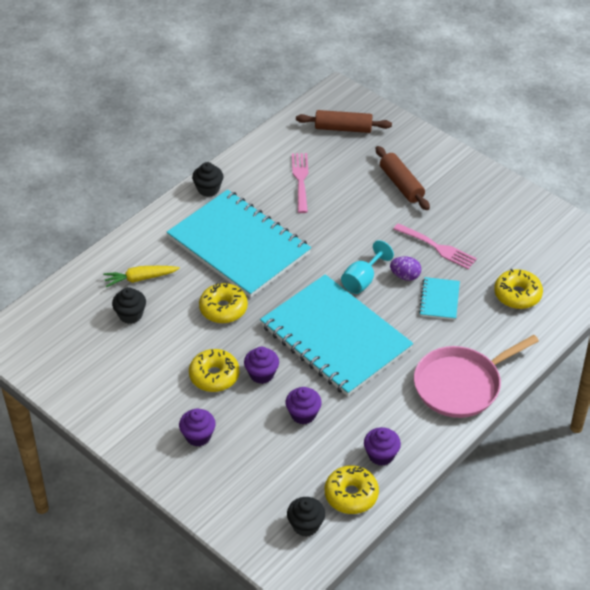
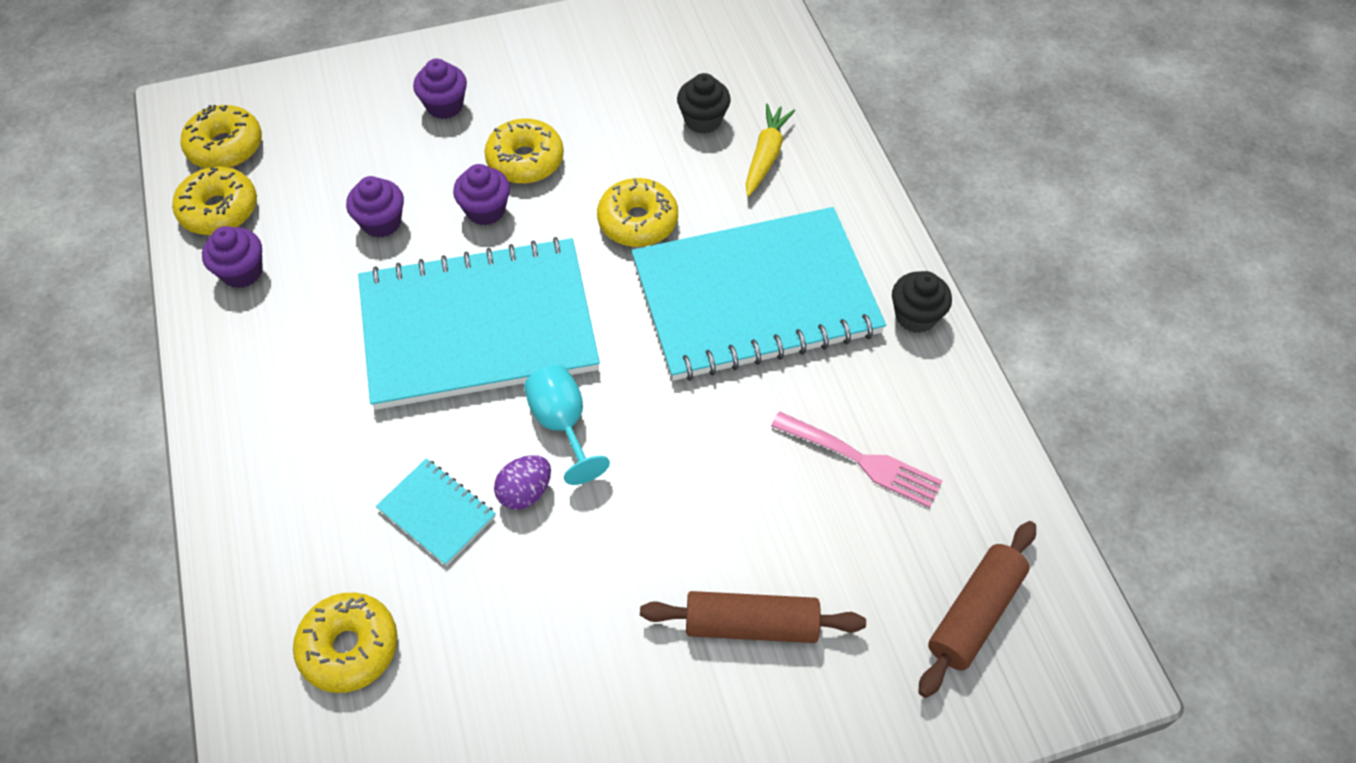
camera: 120 degrees right, 10 degrees up
black cupcake [287,497,325,537] -> yellow donut [180,105,262,168]
pink fork [394,223,477,269] -> none
pink pan [414,335,539,418] -> none

